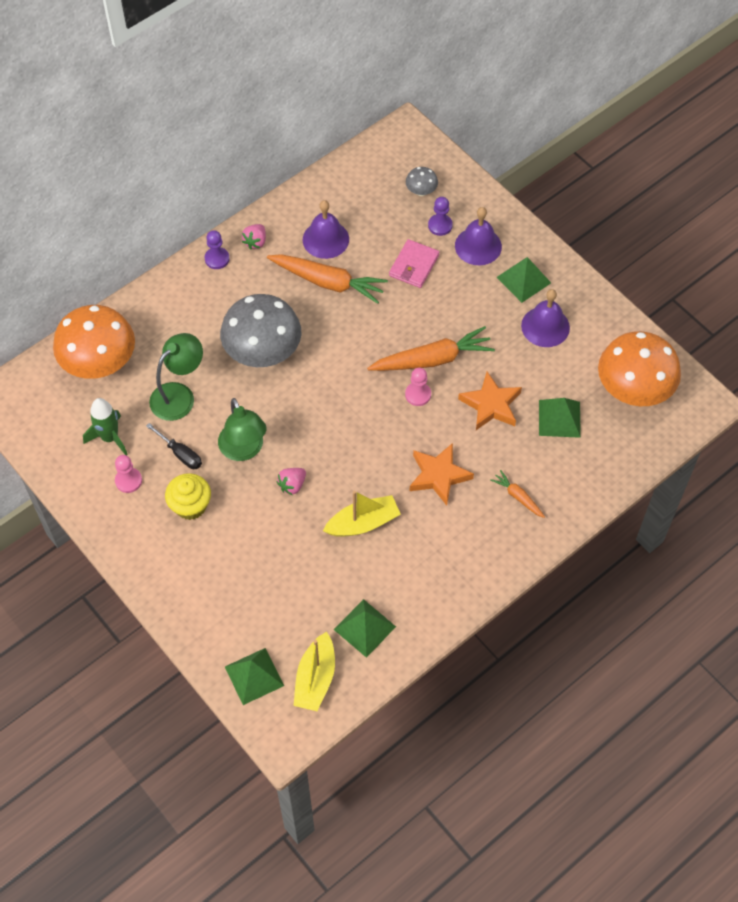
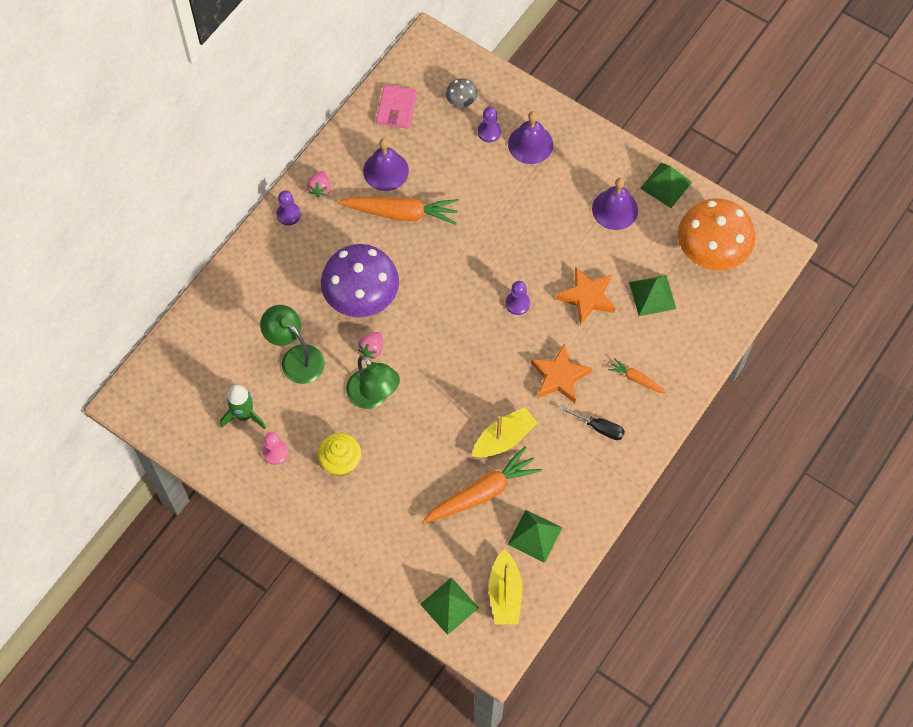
camera: 15 degrees left, 5 degrees up
orange mushroom [53,305,135,379] -> none
black screwdriver [146,423,202,469] -> black screwdriver moved to [559,406,625,440]
green lamp [149,333,203,421] -> green lamp turned 75 degrees counterclockwise [260,305,325,384]
grey mushroom [220,294,301,367] -> purple mushroom [321,244,399,317]
pink strawberry [277,468,306,495] -> pink strawberry moved to [358,332,383,359]
orange carrot [367,326,495,371] -> orange carrot moved to [422,446,542,523]
pink wallet [389,239,439,288] -> pink wallet moved to [376,85,417,129]
pink pawn [405,368,431,406] -> purple pawn [506,281,530,315]
green pyramid [496,257,551,303] -> green pyramid moved to [640,162,692,208]

